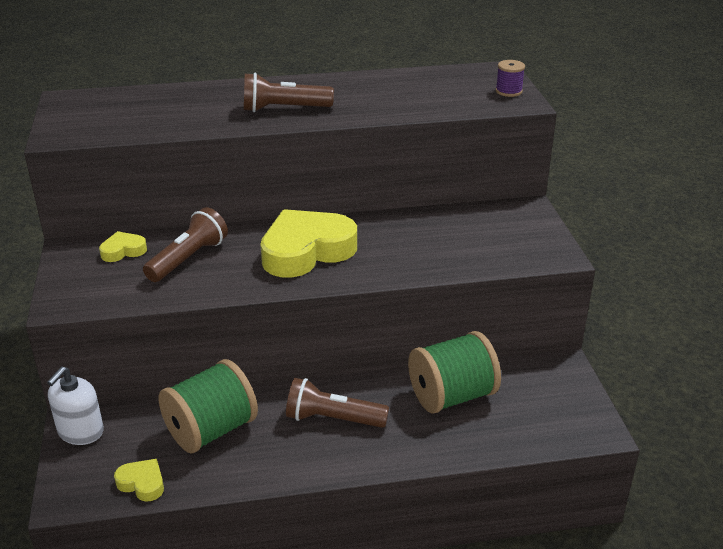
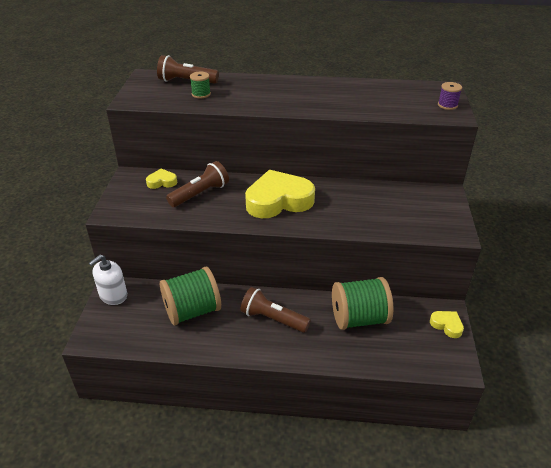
camera: 15 degrees right, 5 degrees up
yellow heart [114,459,164,502] -> yellow heart moved to [430,311,464,338]
brown flashlight [244,73,334,112] -> brown flashlight moved to [157,55,219,84]
none -> green spool [190,72,211,98]

